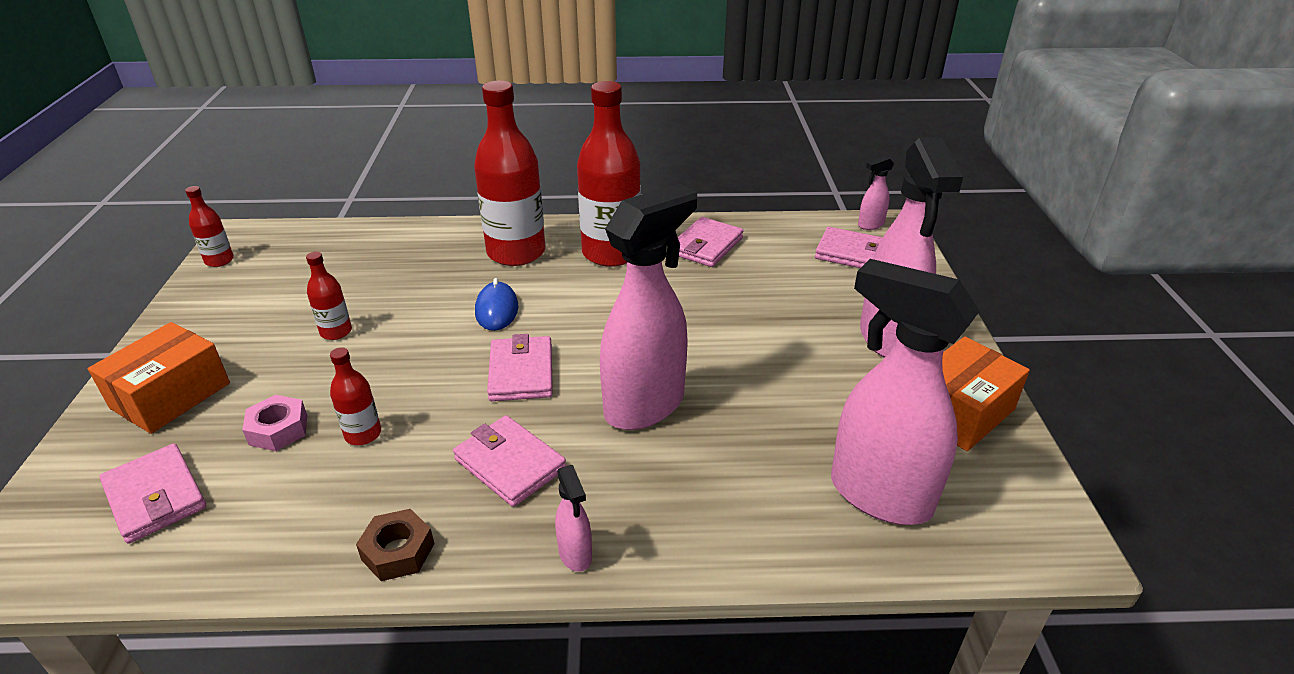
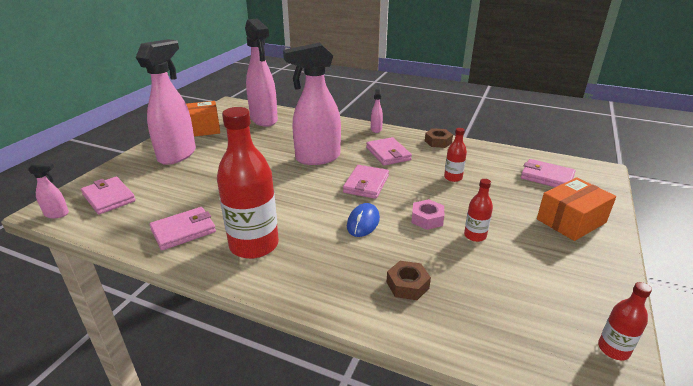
camera: 155 degrees left, 5 degrees down
pink wallet [100,444,206,544] -> pink wallet turned 45 degrees counterclockwise [521,159,575,187]
pink nut [242,395,307,451] -> pink nut moved to [411,199,444,230]
red bottle [474,81,545,266] -> none
none -> brown nut [387,261,431,300]

